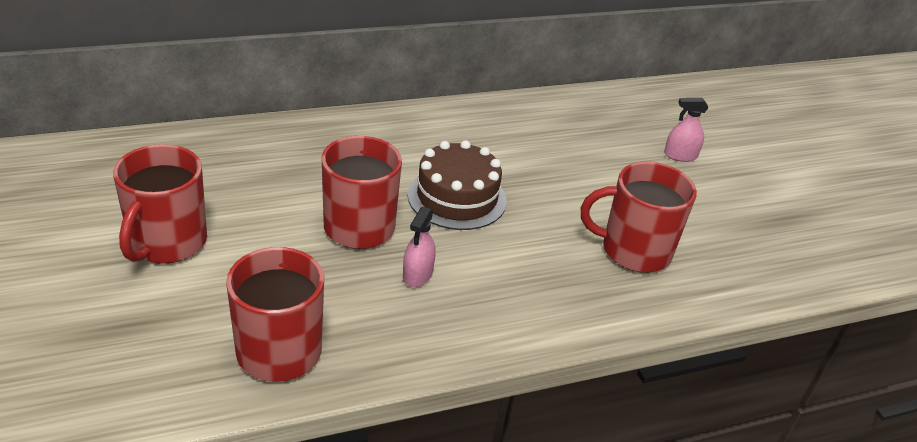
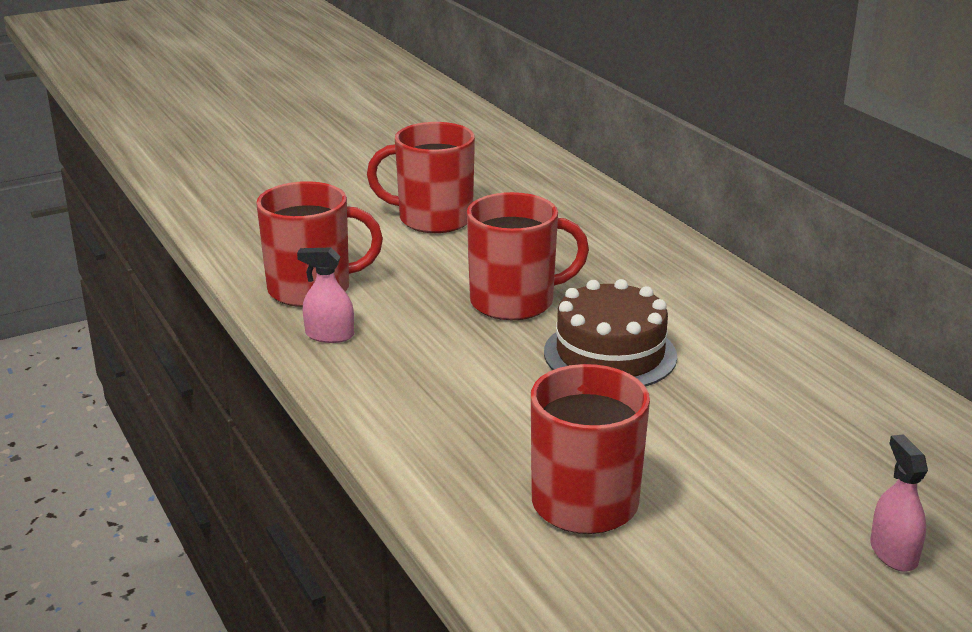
camera: 85 degrees right, 10 degrees down
pink spray bottle [403,206,435,287] -> pink spray bottle moved to [297,248,354,343]

